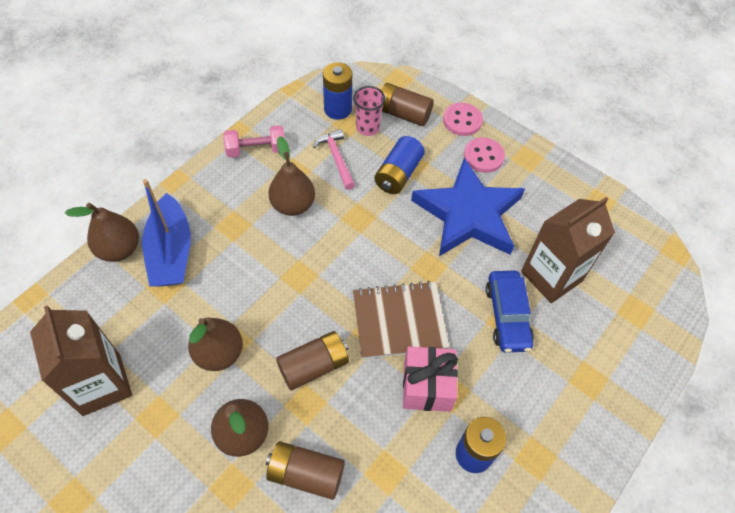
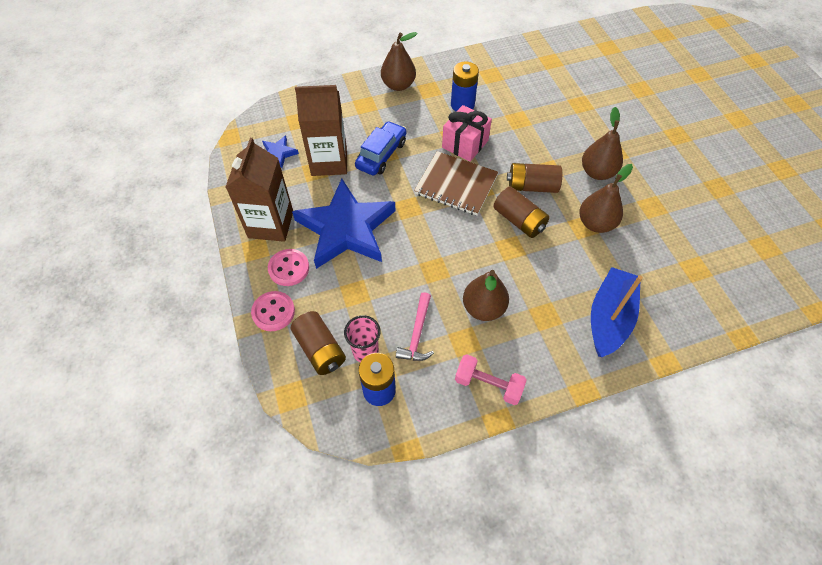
camera: 145 degrees left, 0 degrees up
brown carton [30,306,132,416] -> brown carton moved to [226,138,293,242]
brown pear [65,203,139,262] -> brown pear moved to [381,32,418,91]
brown battery [266,441,345,500] -> brown battery moved to [493,187,550,238]
blue battery [374,136,425,194] -> none
none -> blue star [262,136,299,168]

